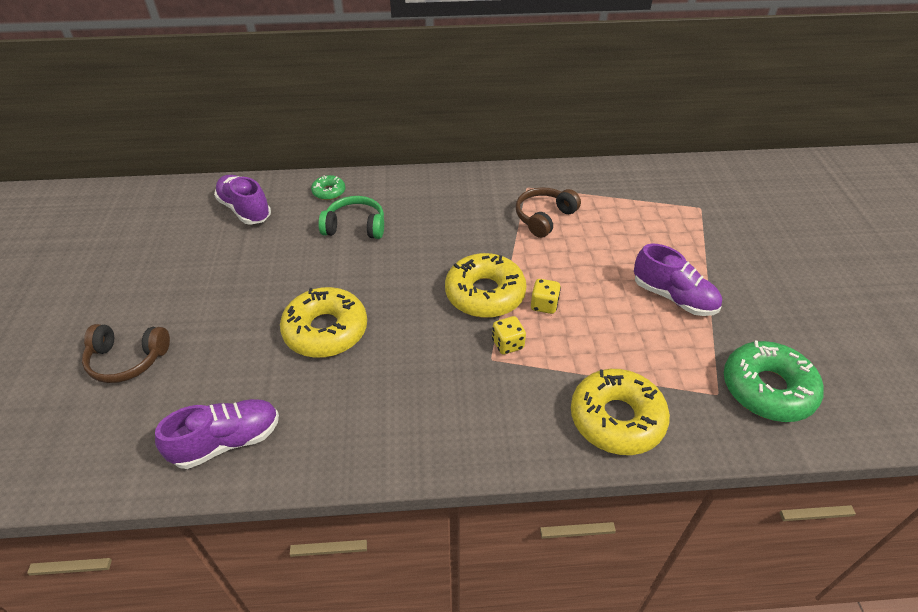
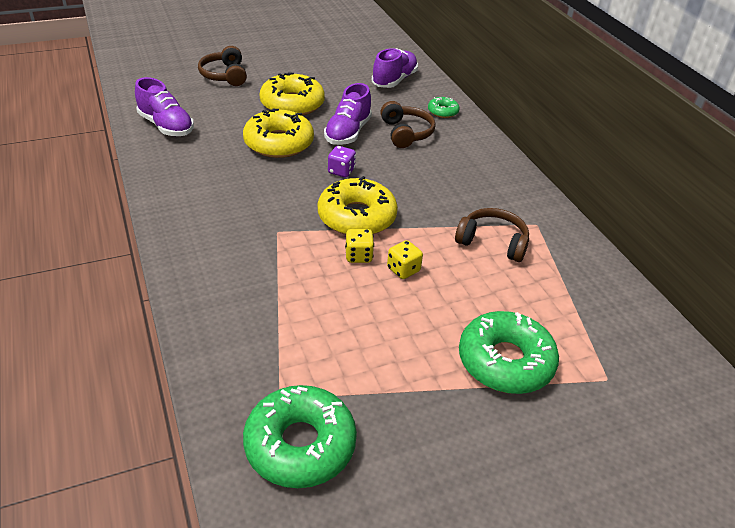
camera: 70 degrees right, 5 degrees down
green headphones [318,196,384,239] -> brown headphones [380,101,436,148]
yellow dice [492,316,526,355] -> yellow dice moved to [387,240,423,279]
yellow donut [571,369,670,455] -> yellow donut moved to [259,72,325,116]
purple shoe [634,244,722,316] -> purple shoe moved to [324,83,372,145]
none -> purple dice [328,146,356,177]
none -> green donut [459,311,559,394]

